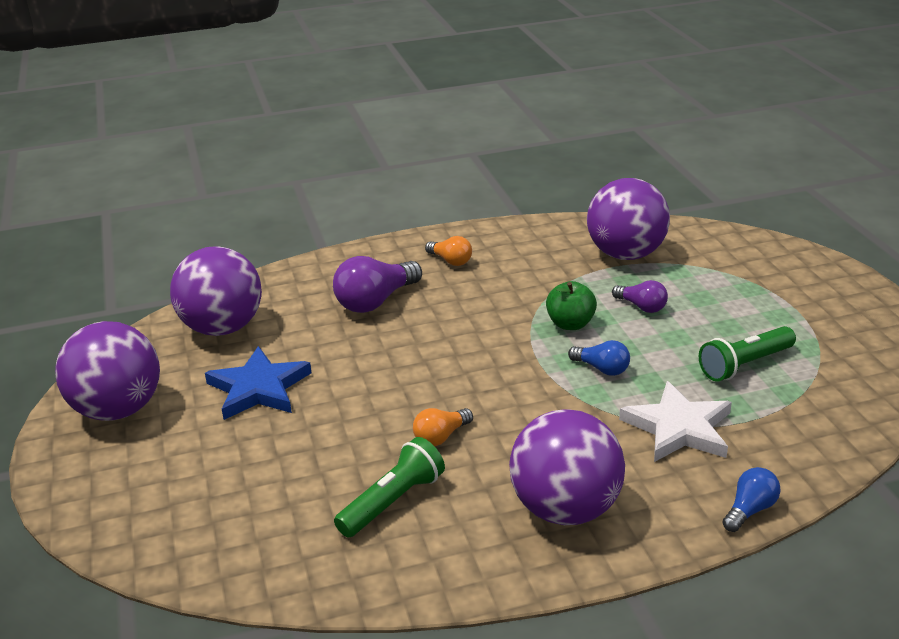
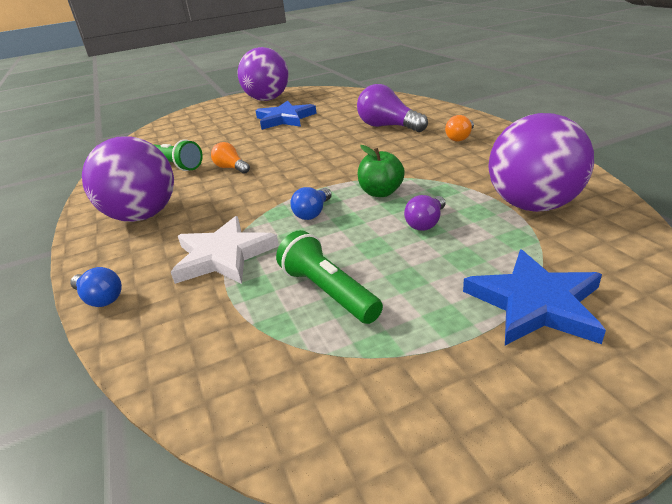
camera: 85 degrees right, 0 degrees up
purple ball [170,246,262,336] -> none
none -> blue star [463,250,606,345]

